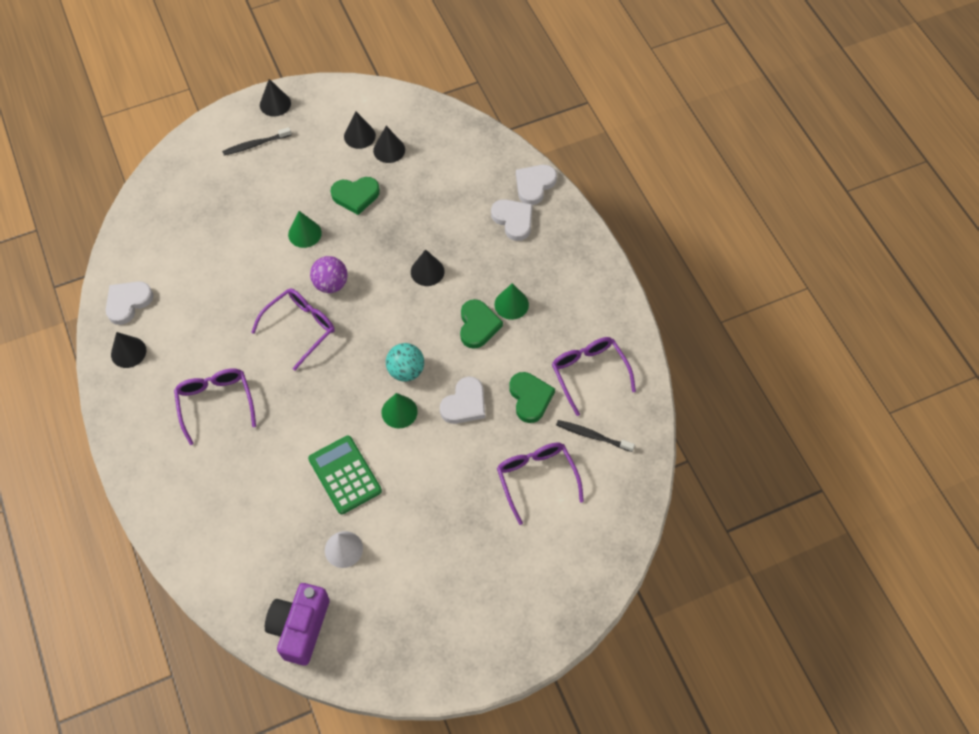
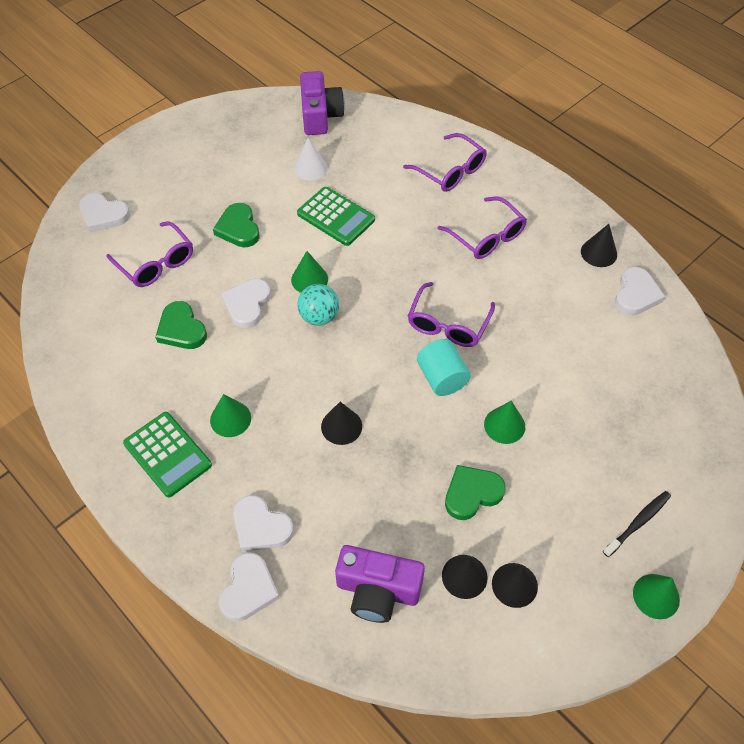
camera: 160 degrees right, 5 degrees down
black cone [260,79,291,117] -> green cone [633,574,680,619]
purple ball [310,256,348,293] -> turquoise cylinder [417,339,471,396]
green heart [460,299,503,349] -> green heart moved to [213,203,260,247]
purple glasses [552,337,636,416] -> purple glasses moved to [403,133,487,192]
black toothbrush [556,420,635,452] -> none
none -> white heart [79,193,130,233]
none -> green calculator [123,412,212,497]
none -> purple camera [335,545,425,623]

